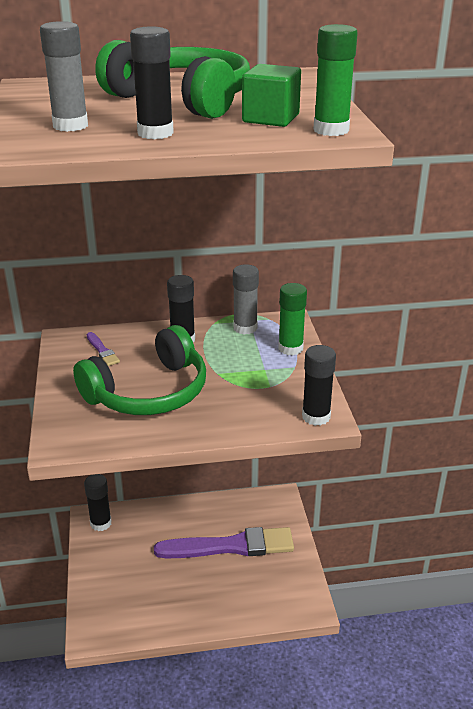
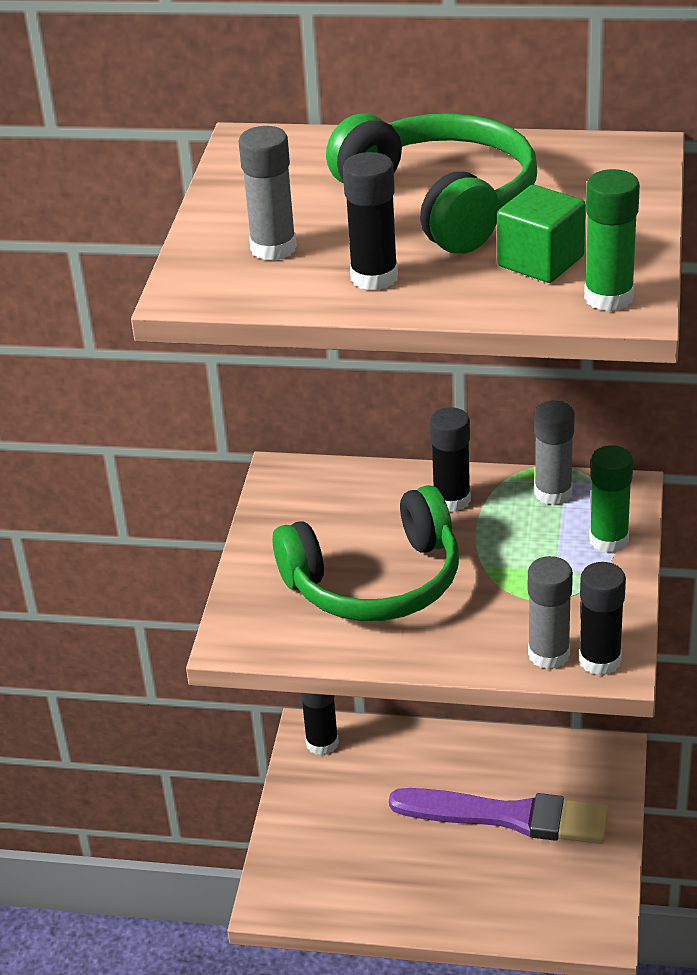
camera: 20 degrees right, 5 degrees up
purple brush [86,332,120,366] -> none
none -> grey glue stick [528,556,573,669]

